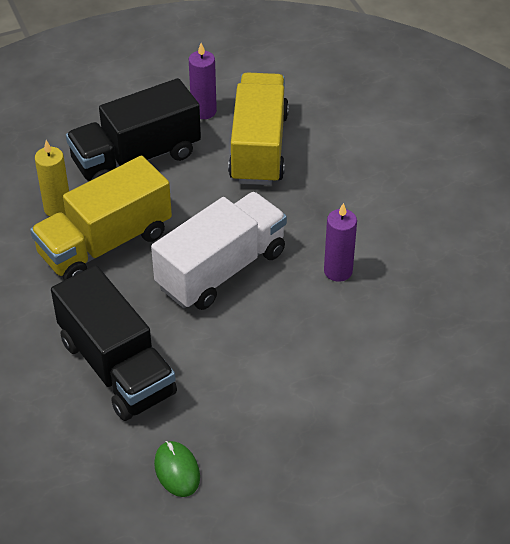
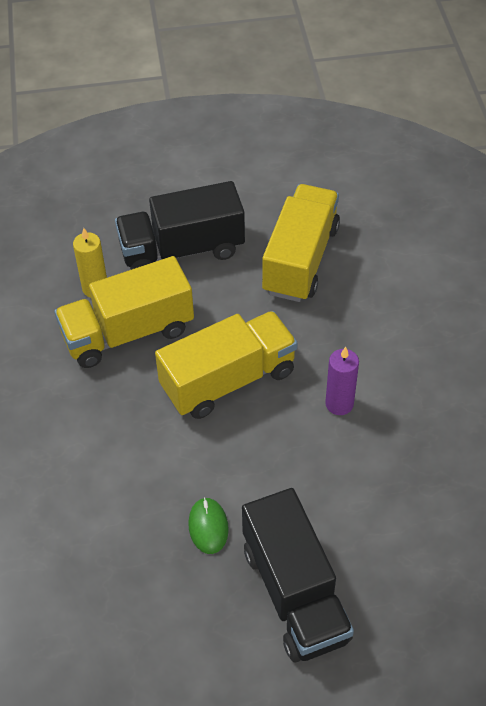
camera: 15 degrees right, 5 degrees up
black truck [51,265,177,421] -> black truck moved to [242,488,354,662]
white truck [151,192,287,310] -> yellow truck [155,311,298,419]
green mouse [154,441,200,497] -> green mouse moved to [188,497,229,554]
purple candle [189,43,217,119] -> none

